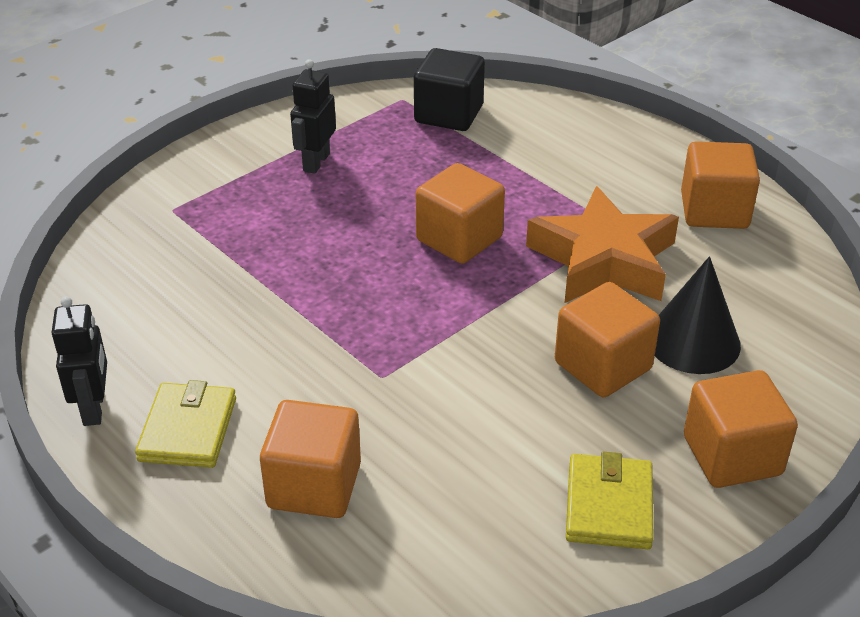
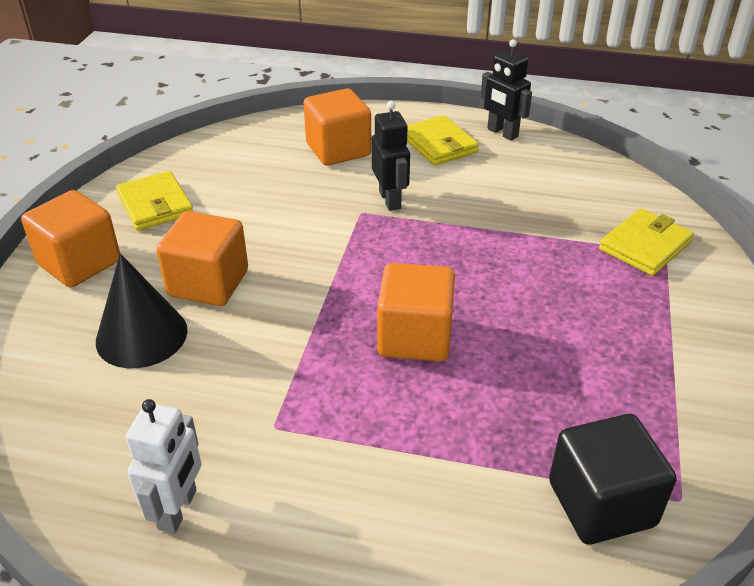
camera: 145 degrees right, 0 degrees up
black robot [290,59,336,174] -> black robot moved to [372,101,410,211]
orange star [526,186,679,303] -> none
orange cube [681,141,760,229] -> white robot [126,399,201,533]
none -> yellow wallet [599,208,694,276]

